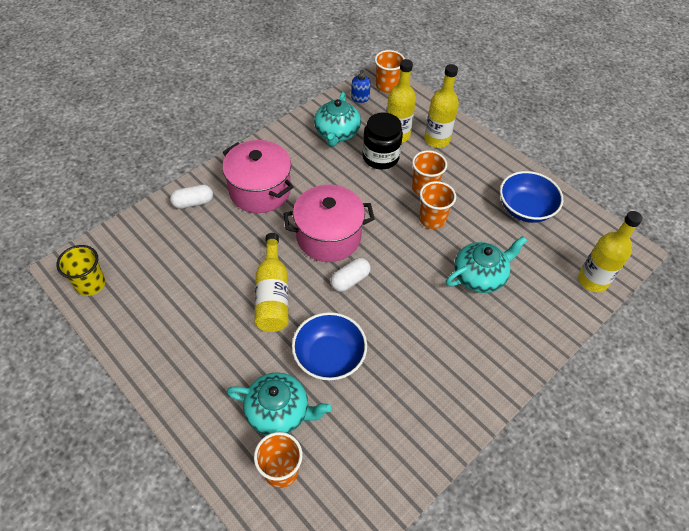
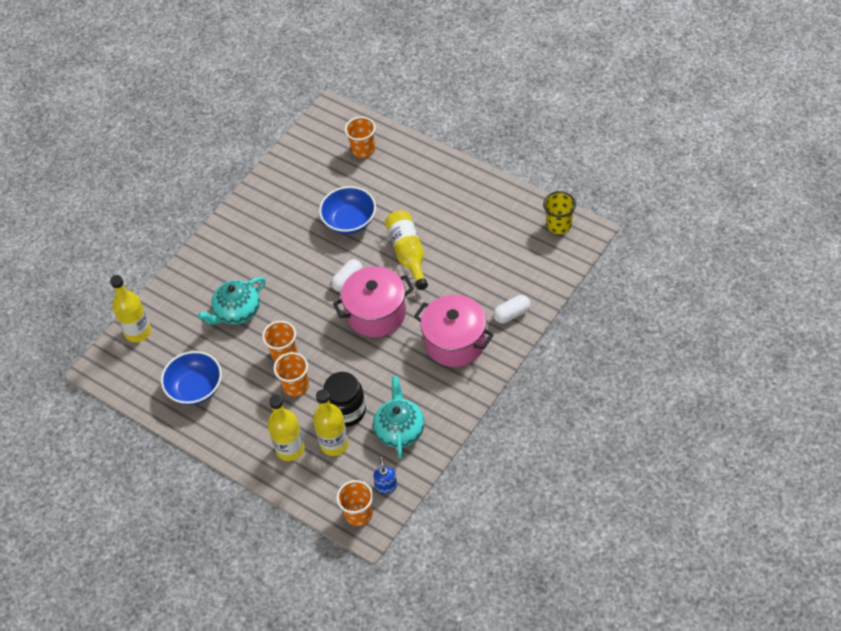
camera: 175 degrees right, 0 degrees up
turquoise teapot [227,372,331,436] -> none

